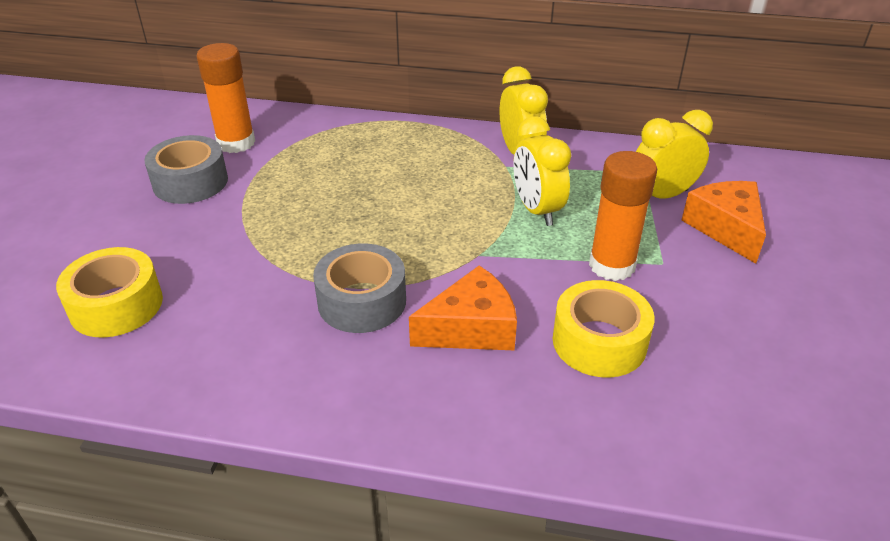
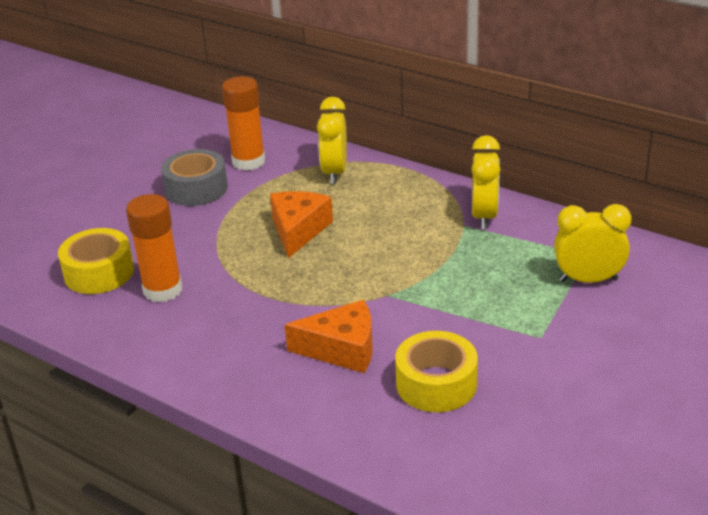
camera: 25 degrees right, 5 degrees down
grey tape [313,243,406,333] -> none
yellow clock [513,116,571,226] -> yellow clock moved to [317,97,347,184]
orange glue stick [589,151,657,281] -> orange glue stick moved to [126,194,182,303]
orange cheese [682,181,766,264] -> orange cheese moved to [270,191,333,258]

